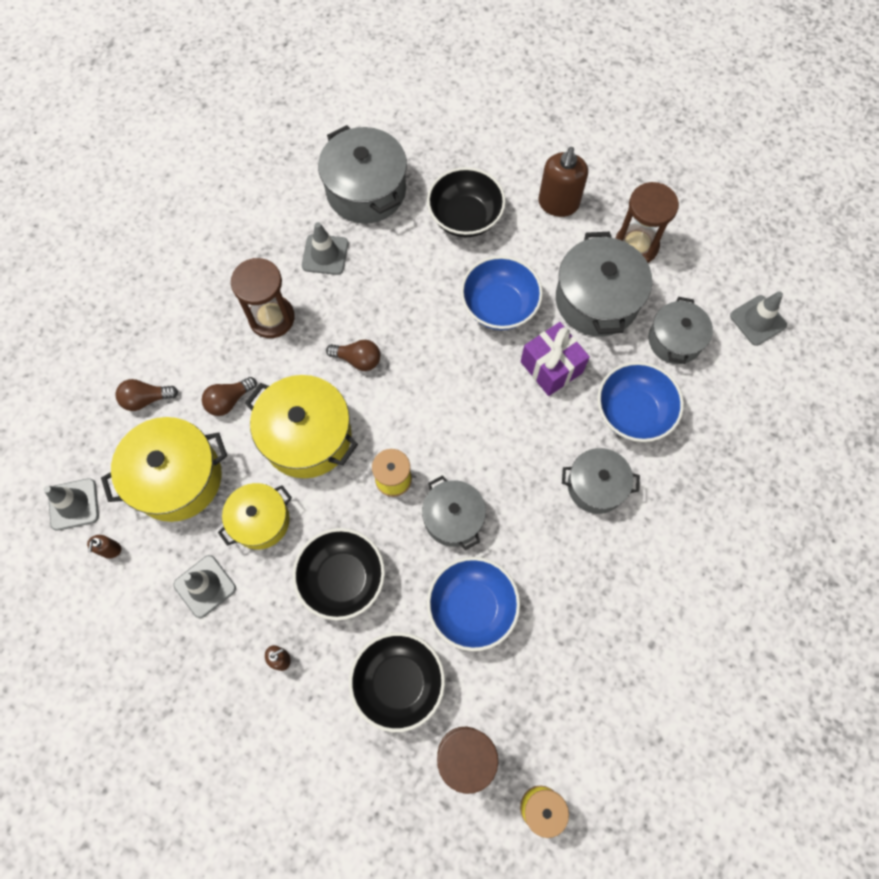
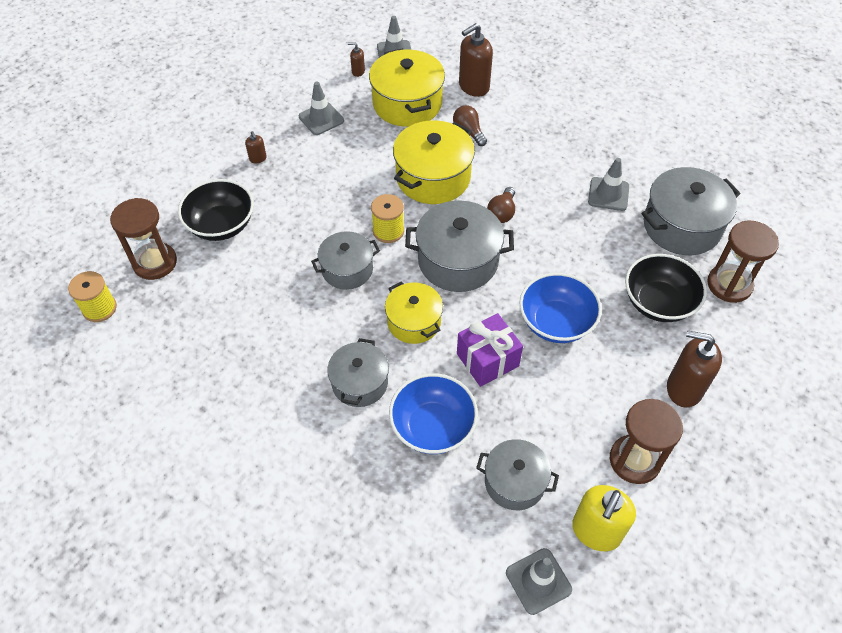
camera: 95 degrees right, 15 degrees down
brown light bulb [116,379,178,411] -> brown soap dispenser [459,23,493,97]
yellow pot [218,483,292,549] -> yellow pot moved to [385,281,443,344]
brown hourglass [231,258,295,338] -> brown hourglass moved to [707,221,779,303]
black bowl [292,528,385,620] -> none
blue bowl [427,557,520,651] -> none
grey pot [556,232,652,337] -> grey pot moved to [405,200,514,292]
none -> yellow soap dispenser [572,485,636,551]

